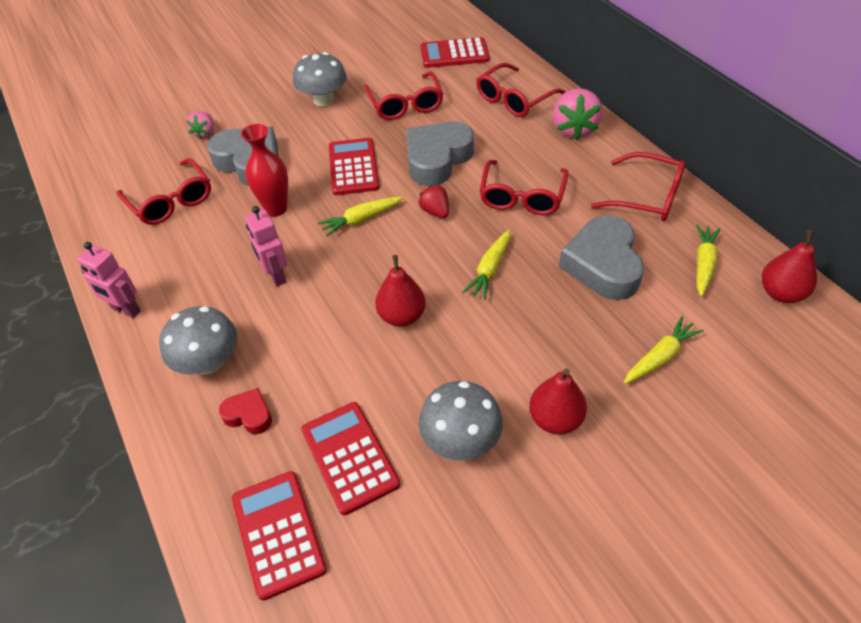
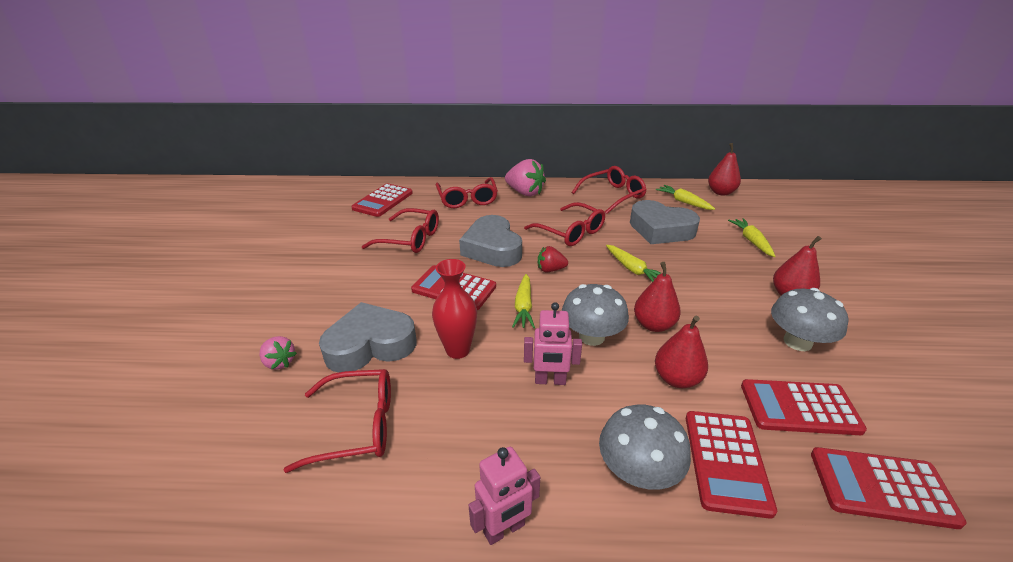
camera: 60 degrees left, 15 degrees down
red heart [219,388,272,434] -> red calculator [686,411,777,519]
grey mushroom [293,52,347,106] -> grey mushroom moved to [562,284,629,346]
none -> red pear [655,316,708,388]

